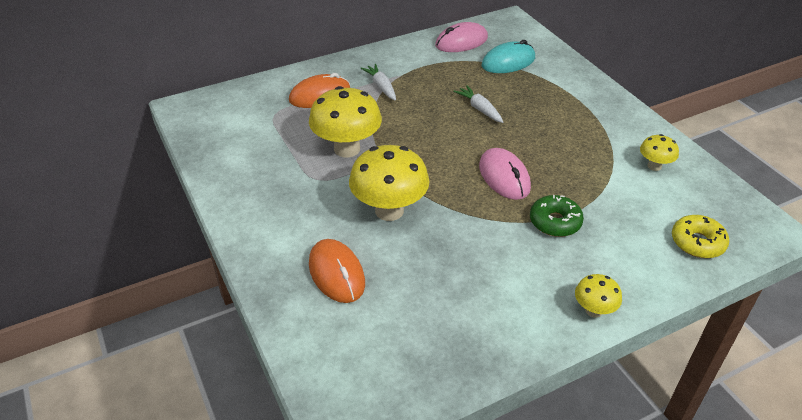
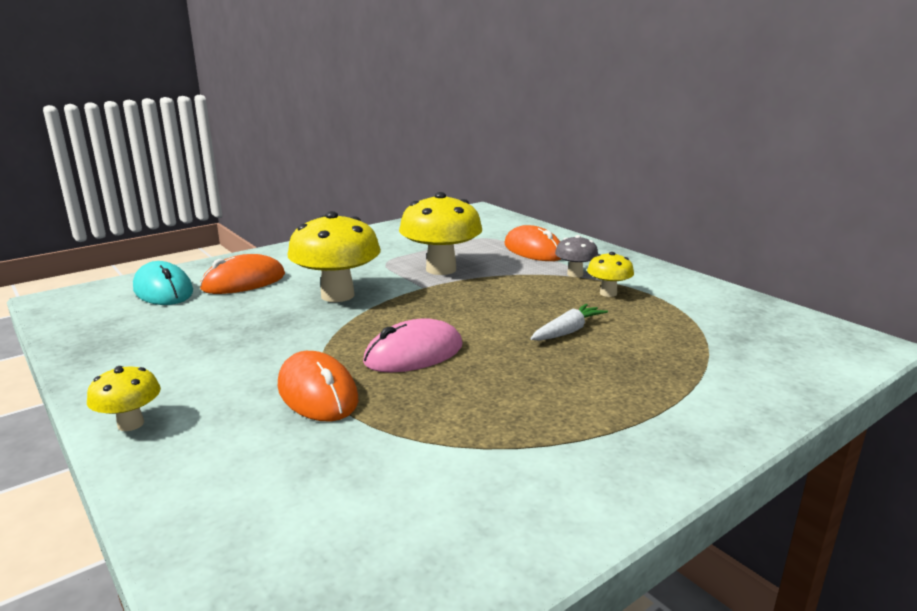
camera: 80 degrees right, 20 degrees down
white carrot [361,64,396,101] -> grey mushroom [555,235,598,277]
pink mouse [435,22,488,52] -> none
turquoise mouse [482,40,535,73] -> turquoise mouse moved to [133,261,193,305]
green donut [530,195,584,237] -> orange mouse [278,351,358,421]
yellow mushroom [640,134,679,171] -> yellow mushroom moved to [587,252,634,297]
yellow donut [672,215,729,258] -> none

